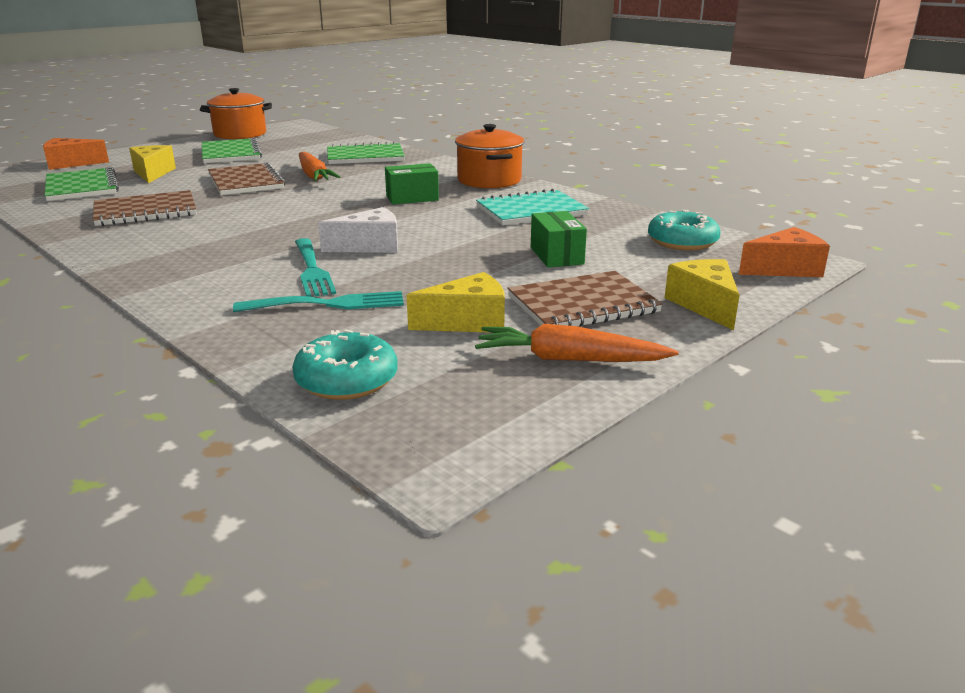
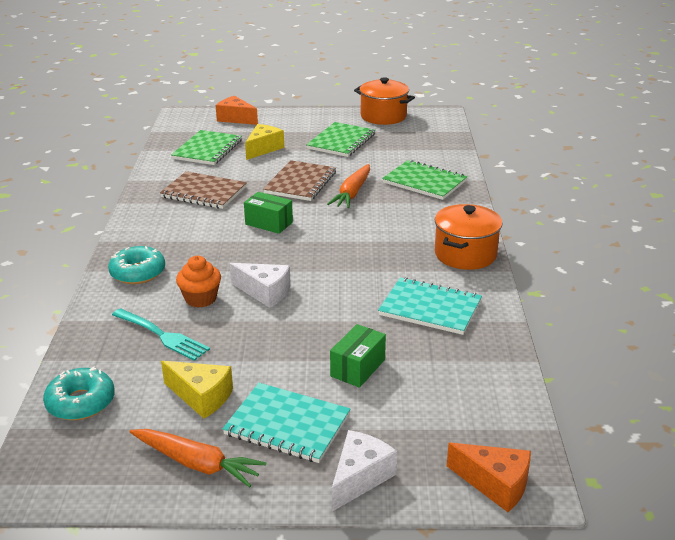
camera: 45 degrees right, 5 degrees up
turquoise fork [295,238,336,297] -> orange cupcake [176,256,221,308]
green box [385,163,439,205] -> green box moved to [244,192,293,234]
orange carrot [475,324,679,362] -> orange carrot turned 150 degrees clockwise [129,429,267,488]
brown notebook [507,271,663,327] -> turquoise notebook [222,383,350,463]
turquoise donut [648,210,721,251] -> turquoise donut moved to [108,246,165,284]
yellow cheese [665,259,740,330] -> white cheese [332,430,397,512]

